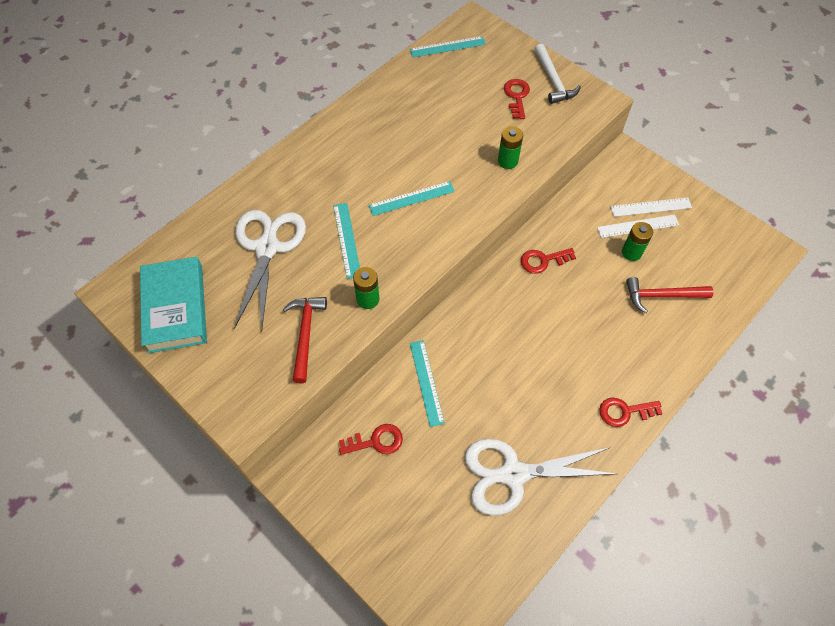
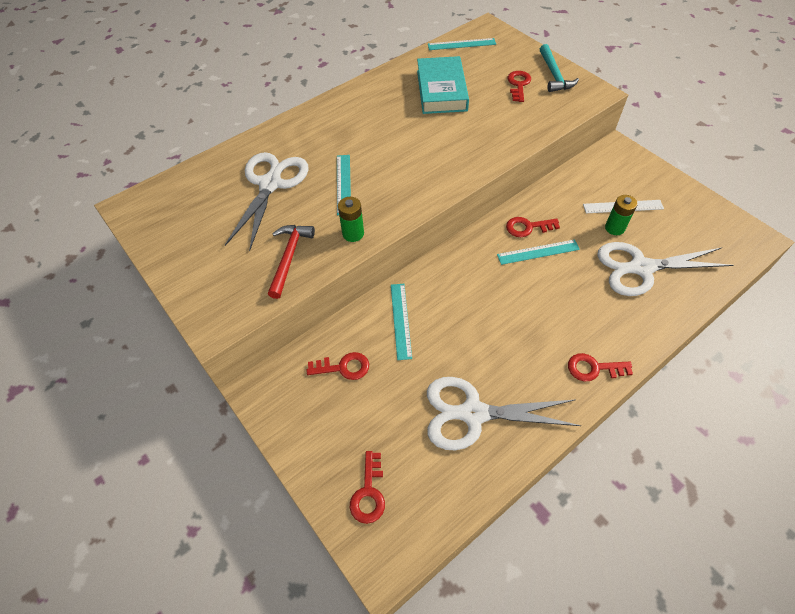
camera: 10 degrees right, 5 degrees down
turquoise book [140,257,207,353] -> turquoise book moved to [417,56,469,114]
turquoise ruler [368,181,455,216] -> turquoise ruler moved to [497,239,580,265]
green battery [498,126,523,169] -> none
white hammer [534,44,581,104] -> turquoise hammer [540,44,579,92]
white ruler [610,197,692,217] -> none
red hammer [626,277,713,313] -> white scissors [597,242,734,296]
none -> red key [350,451,385,524]

